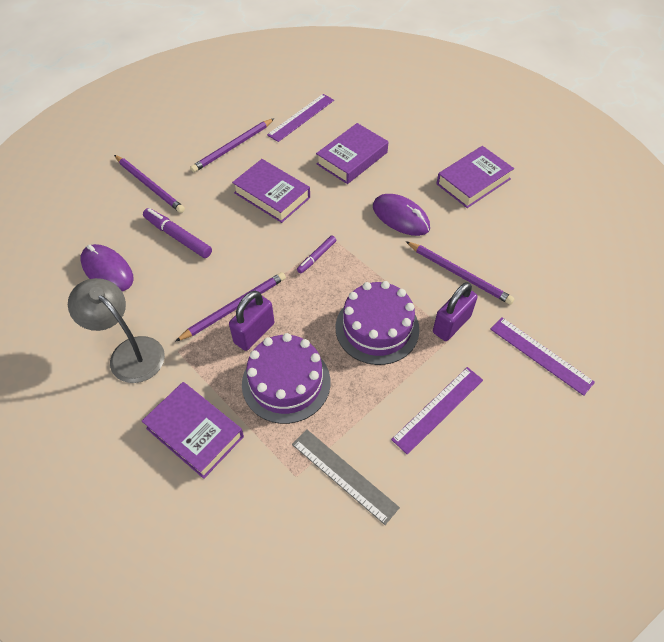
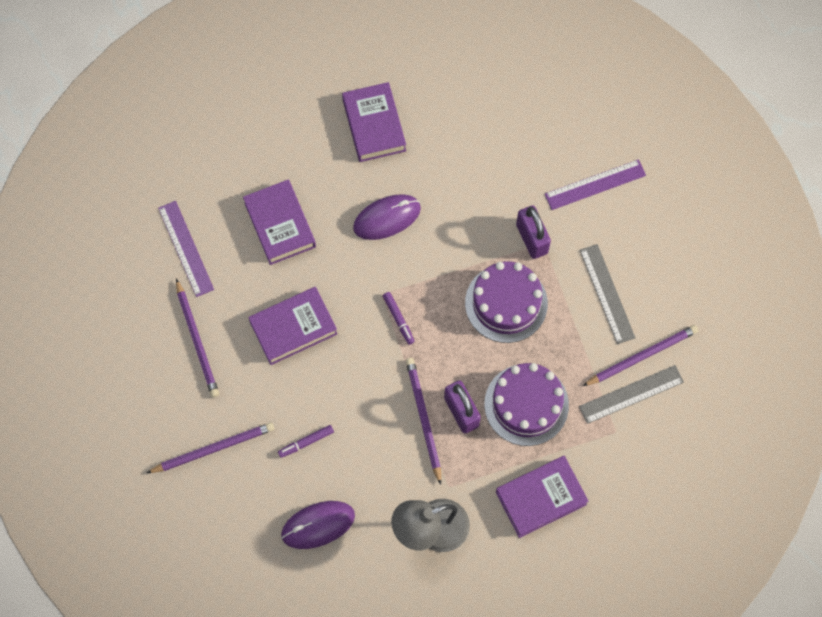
camera: 65 degrees left, 15 degrees up
purple marker [143,208,212,258] -> purple marker [278,425,334,458], size x0.61
purple ruler [391,367,483,454] -> grey ruler [580,244,635,344]
purple pencil [406,241,515,305] -> purple pencil moved to [583,325,698,386]

